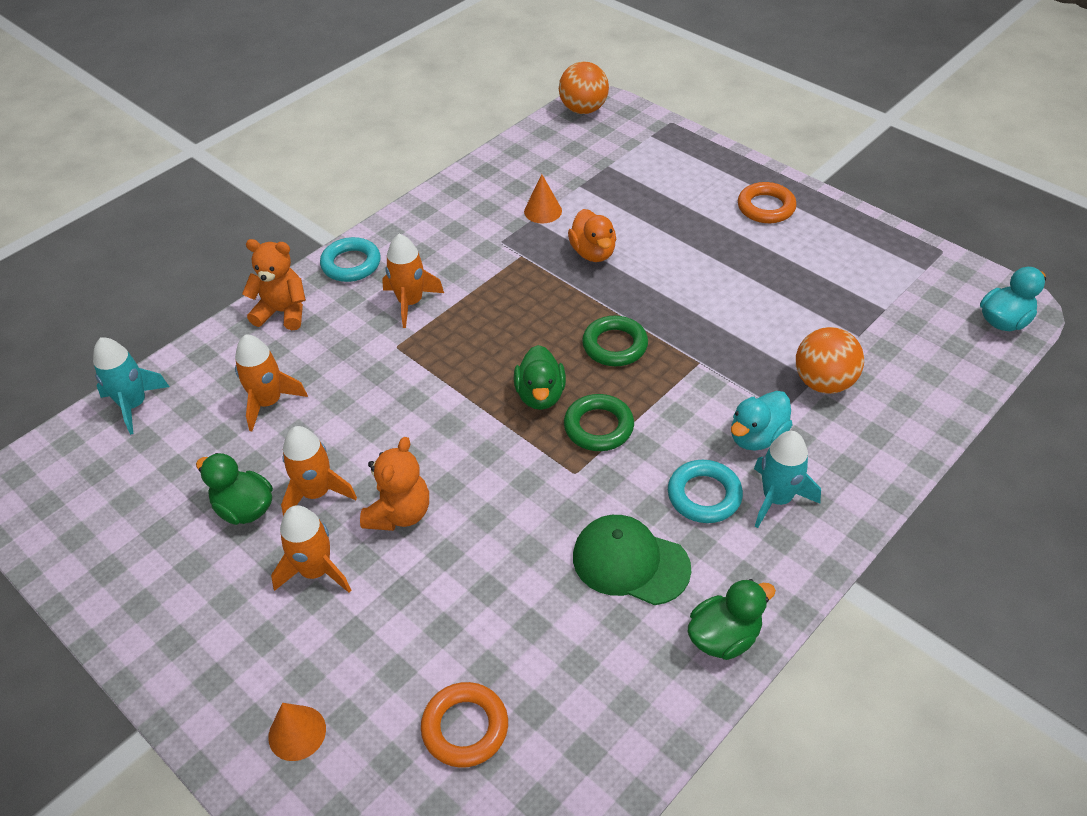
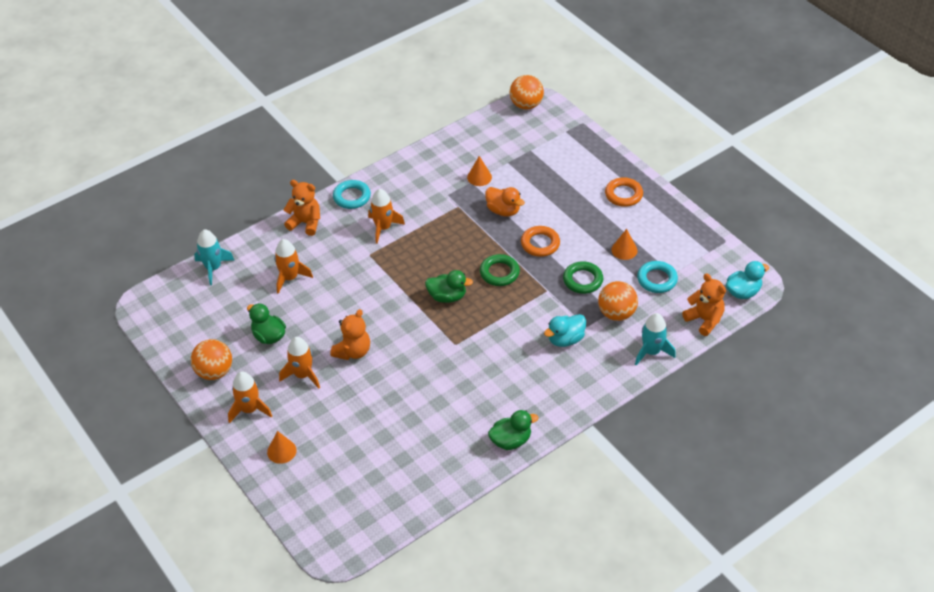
camera: 10 degrees right, 0 degrees up
orange rocket [281,426,357,516] -> orange rocket moved to [228,371,272,423]
orange ring [421,682,508,768] -> orange ring moved to [521,226,560,257]
green duck [514,345,566,410] -> green duck turned 90 degrees counterclockwise [425,270,473,303]
green ring [564,394,634,451] -> green ring moved to [563,261,603,294]
orange duck [568,209,616,262] -> orange duck turned 45 degrees counterclockwise [485,187,525,216]
green cap [573,515,691,605] -> none
turquoise ring [668,460,743,523] -> turquoise ring moved to [637,261,678,293]
turquoise rocket [754,431,821,528] -> turquoise rocket moved to [635,313,676,365]
none -> orange ball [191,339,232,380]
none -> orange cone [611,229,638,260]
none -> orange teddy bear [682,273,726,336]

